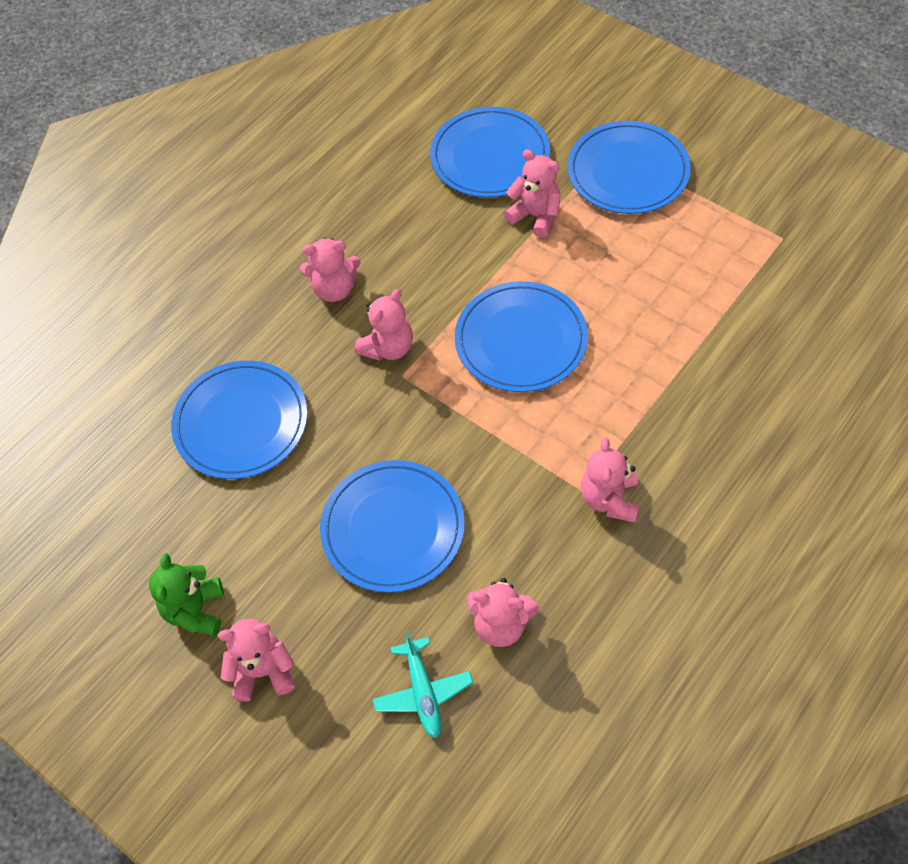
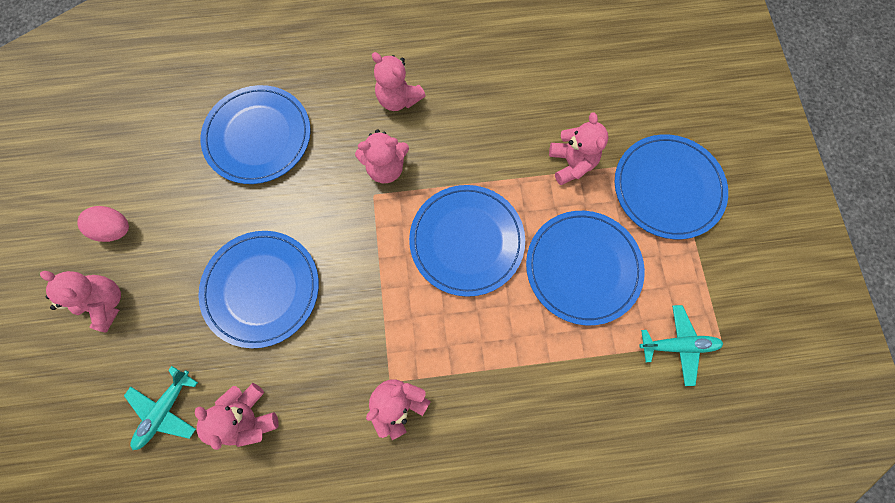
camera: 40 degrees right, 15 degrees up
green teddy bear [149,553,224,636] -> pink egg [77,206,129,242]
blue plate [430,107,550,198] -> blue plate moved to [526,211,645,325]
none -> turquoise plane [639,305,723,386]

